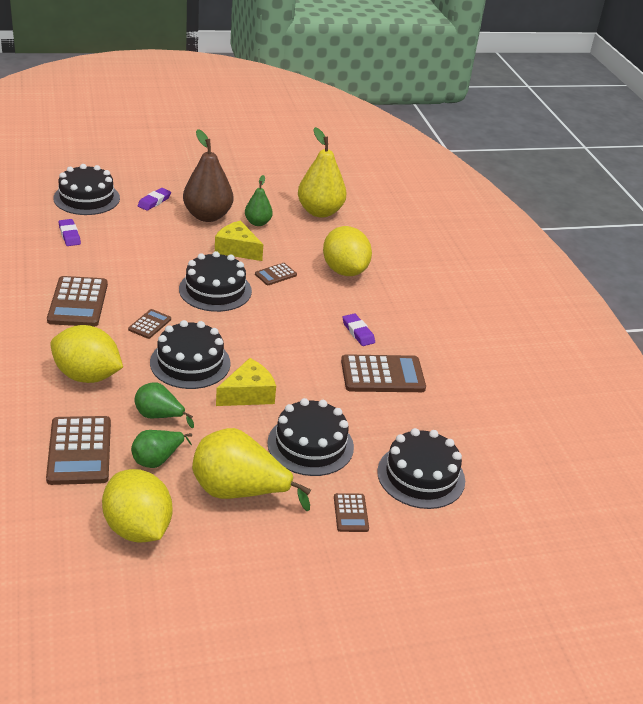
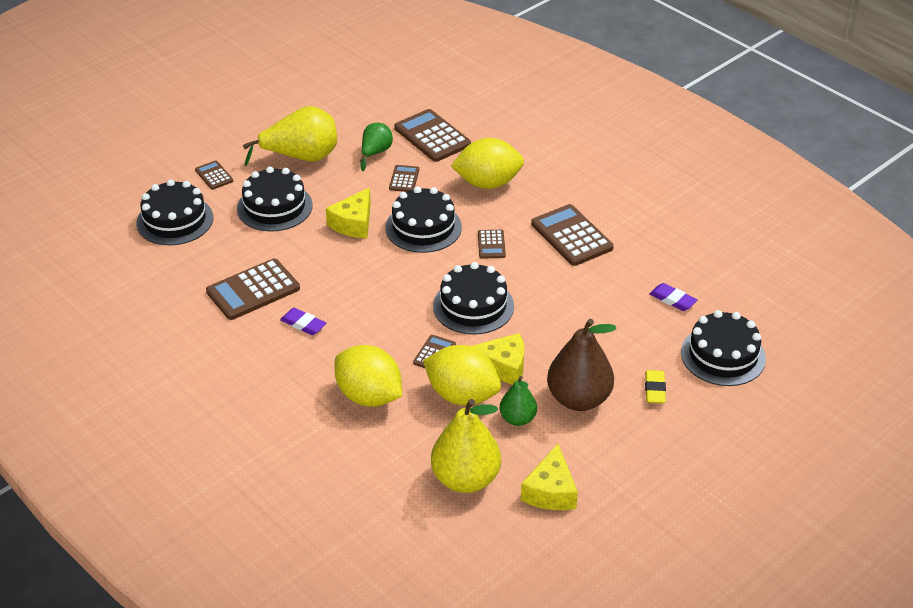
camera: 155 degrees right, 5 degrees up
yellow lemon [102,469,172,543] -> yellow lemon moved to [423,345,501,405]
green pear [134,382,194,428] -> brown calculator [389,165,419,192]
purple eraser [138,188,171,211] -> yellow eraser [645,370,666,403]
none -> yellow cheese [521,444,578,510]

